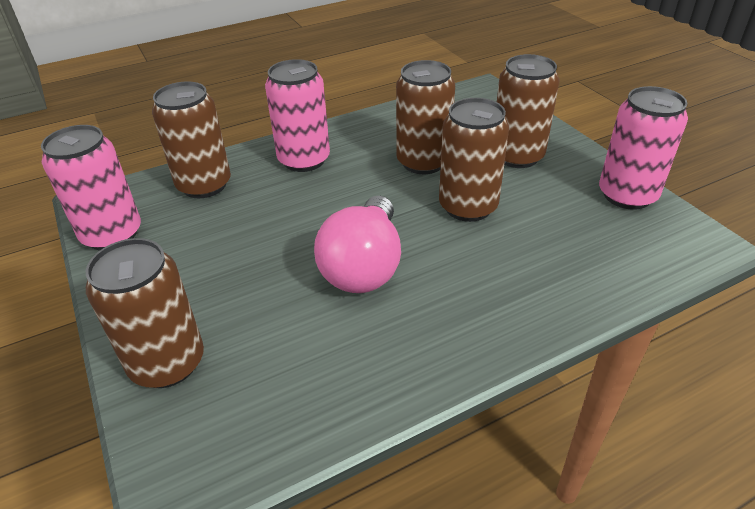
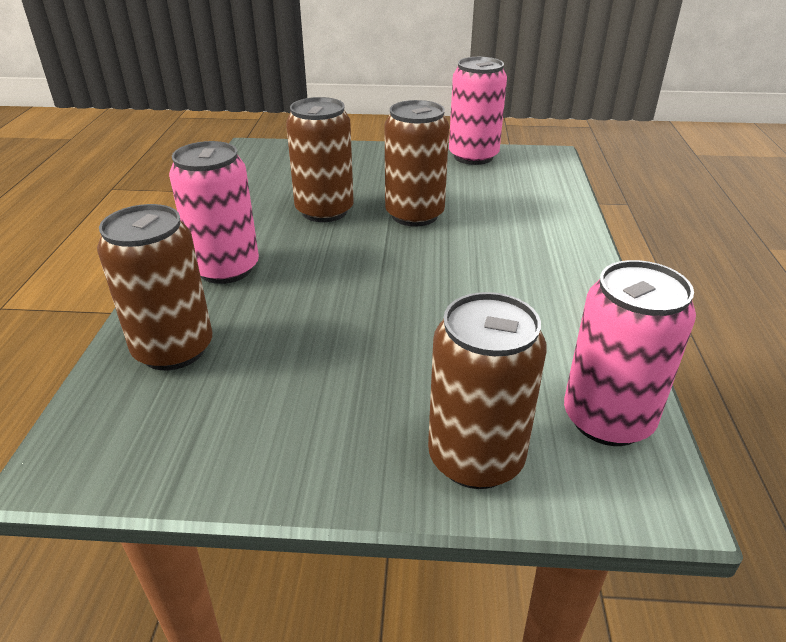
camera: 60 degrees left, 5 degrees down
pink can [41,125,141,250] -> pink can moved to [564,260,696,446]
pink light bulb [314,196,401,293] -> none
brown can [497,54,559,168] -> none

